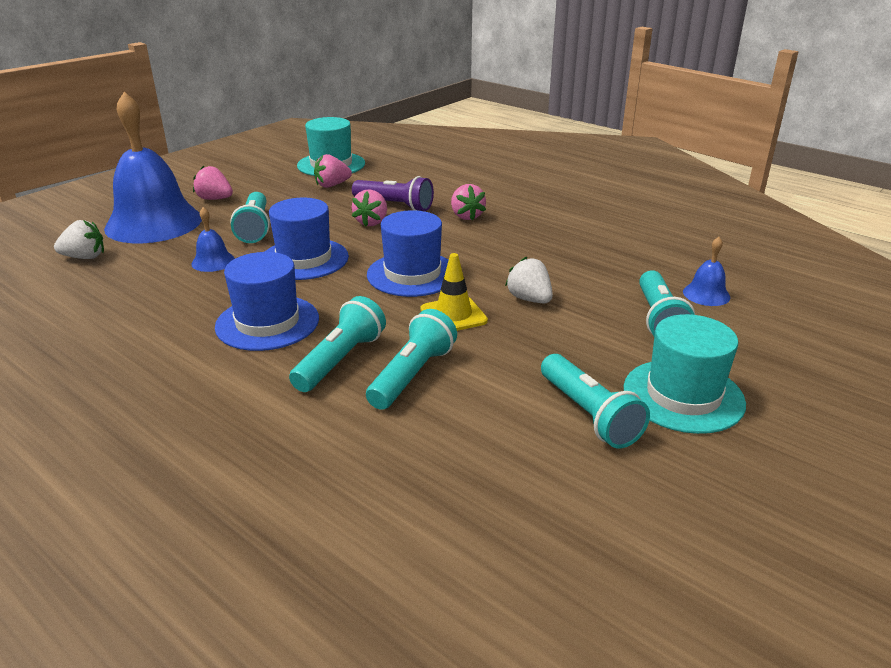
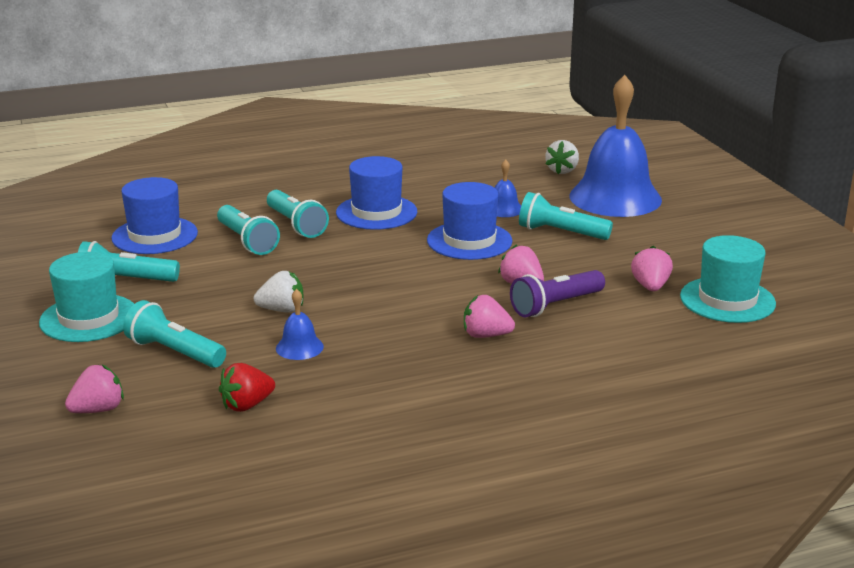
camera: 120 degrees right, 5 degrees down
pink strawberry [193,165,233,200] -> pink strawberry moved to [65,365,124,413]
blue hat [367,210,449,297] -> blue hat moved to [111,177,198,254]
yellow traffic cone [420,253,488,331] -> none
blue bell [683,237,730,306] -> blue bell moved to [276,289,324,360]
none -> red strawberry [219,363,275,412]

